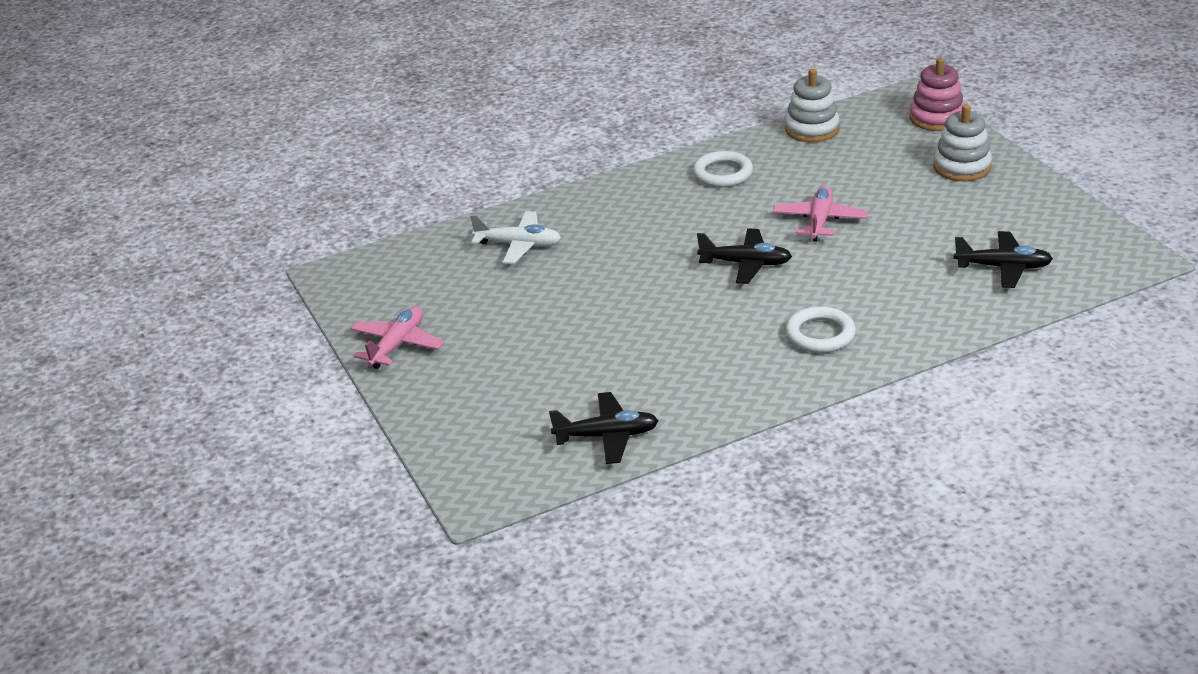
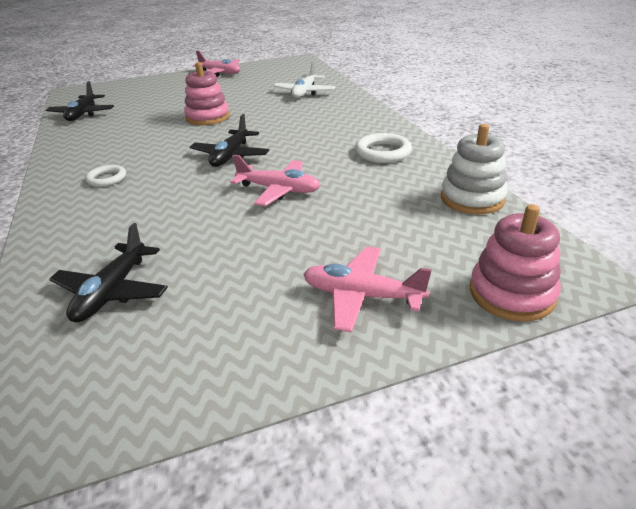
camera: 95 degrees right, 0 degrees up
white ring [785,306,856,353] -> white ring [85,165,126,187], size x0.66
white stacking toy [934,104,992,181] -> pink plane [303,246,432,333]
none -> pink stacking toy [184,62,230,125]

